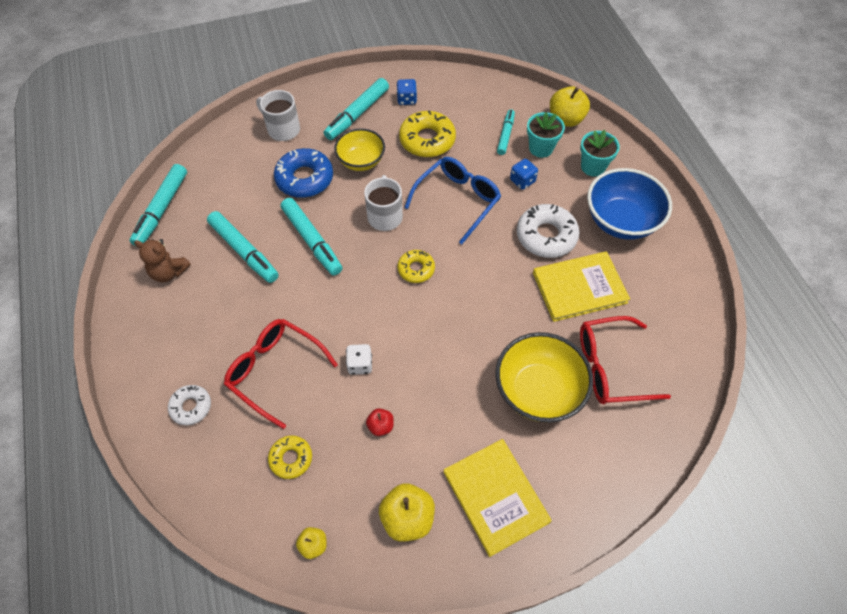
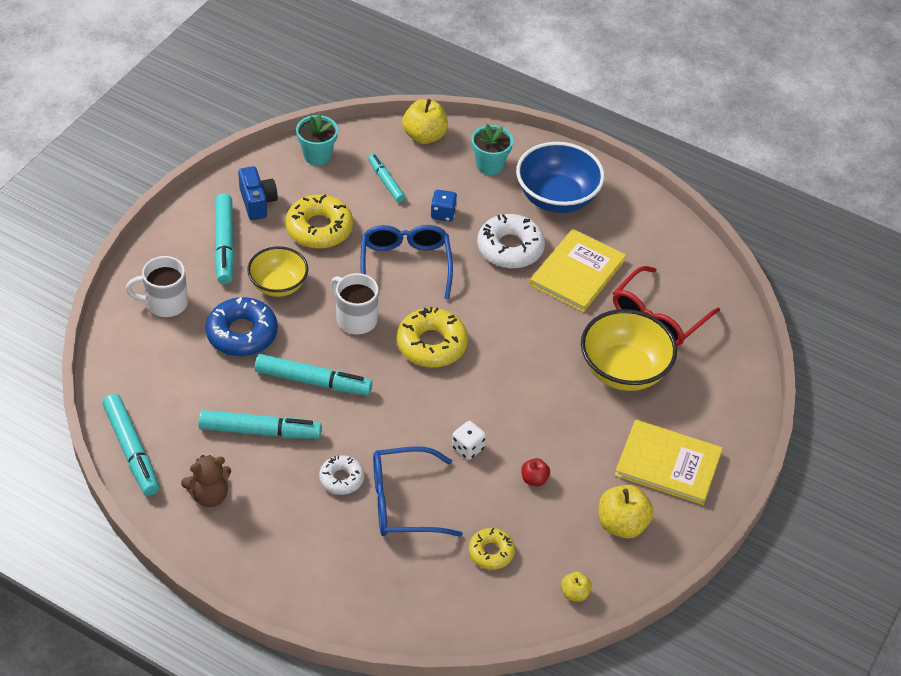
camera: 45 degrees left, 10 degrees down
white donut [168,385,211,425] -> white donut moved to [319,455,364,495]
red glasses [224,319,338,429] -> blue glasses [373,447,463,537]
blue dice [397,79,417,105] -> blue camera [238,166,278,220]
yellow donut [397,250,435,283] -> yellow donut [396,307,468,367], size x1.69
turquoise flower pot [527,112,565,158] -> turquoise flower pot moved to [296,113,338,165]

